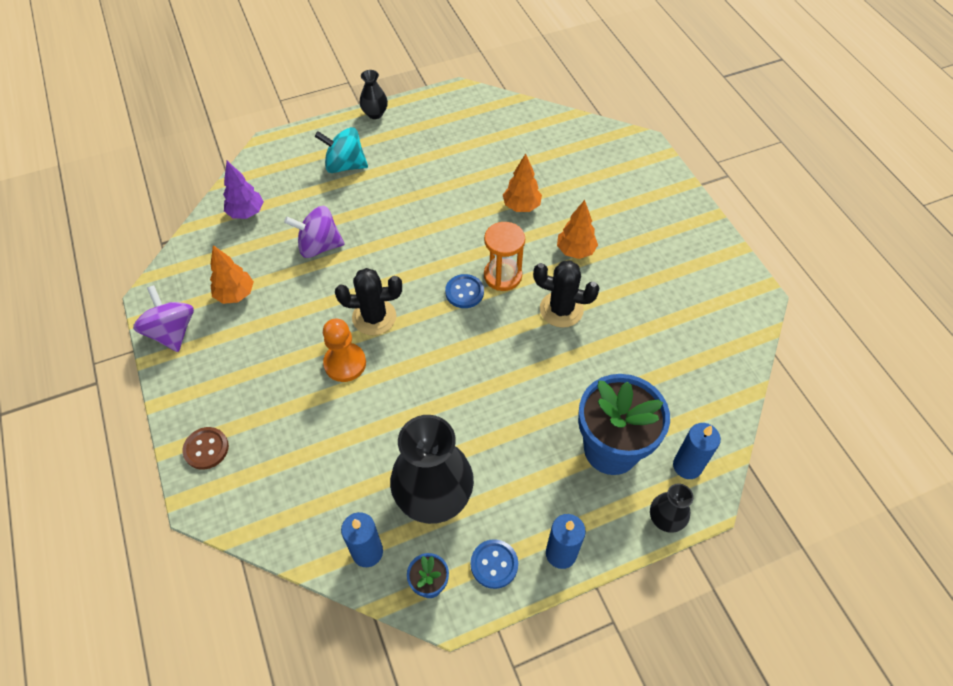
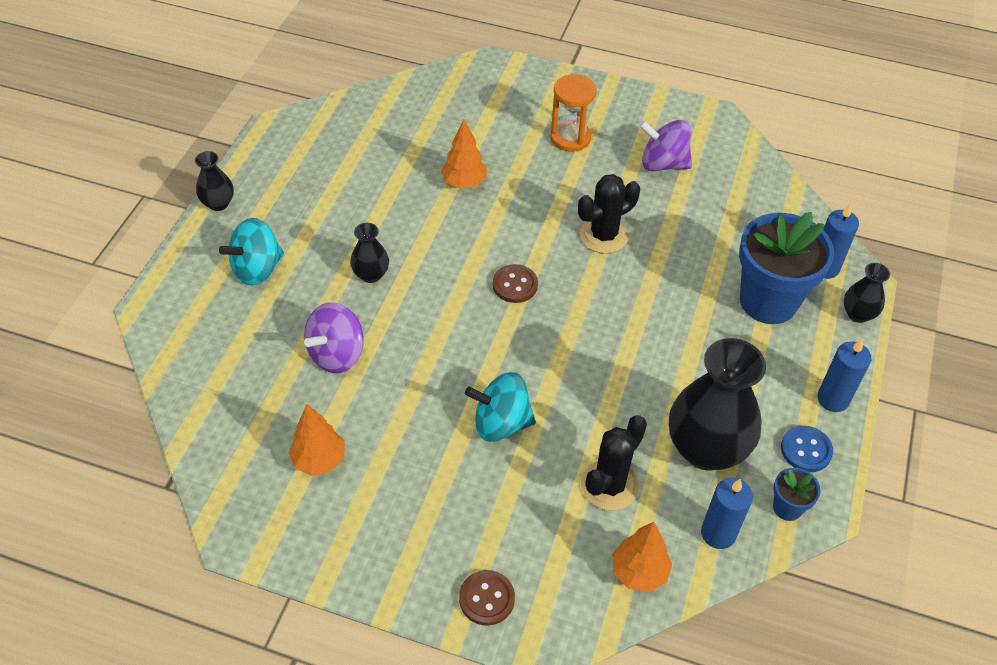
camera: 50 degrees left, 5 degrees down
purple spinning top [133,285,194,352] -> purple spinning top moved to [639,120,692,171]
purple tree [223,161,264,219] -> none
orange pawn [323,319,366,382] -> turquoise spinning top [465,372,536,442]
black cactus [335,268,402,335] -> black cactus moved to [581,415,647,511]
blue button [445,274,484,308] -> brown button [493,264,538,303]
orange hourglass [484,222,525,291] -> orange hourglass moved to [550,74,597,152]
orange tree [557,200,598,259] -> orange tree moved to [612,522,672,592]
none -> black vase [350,223,389,283]

